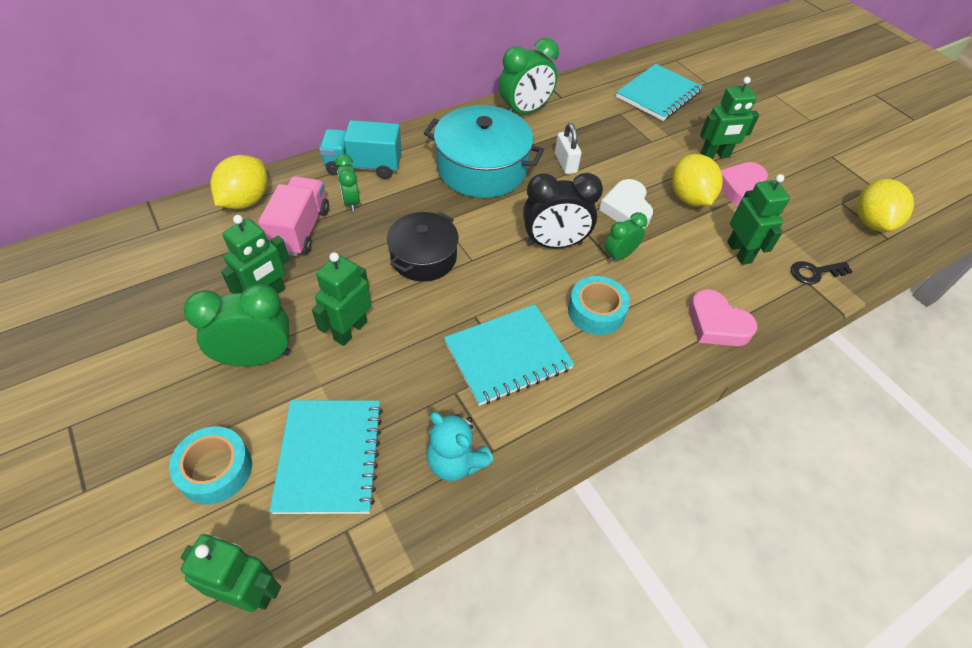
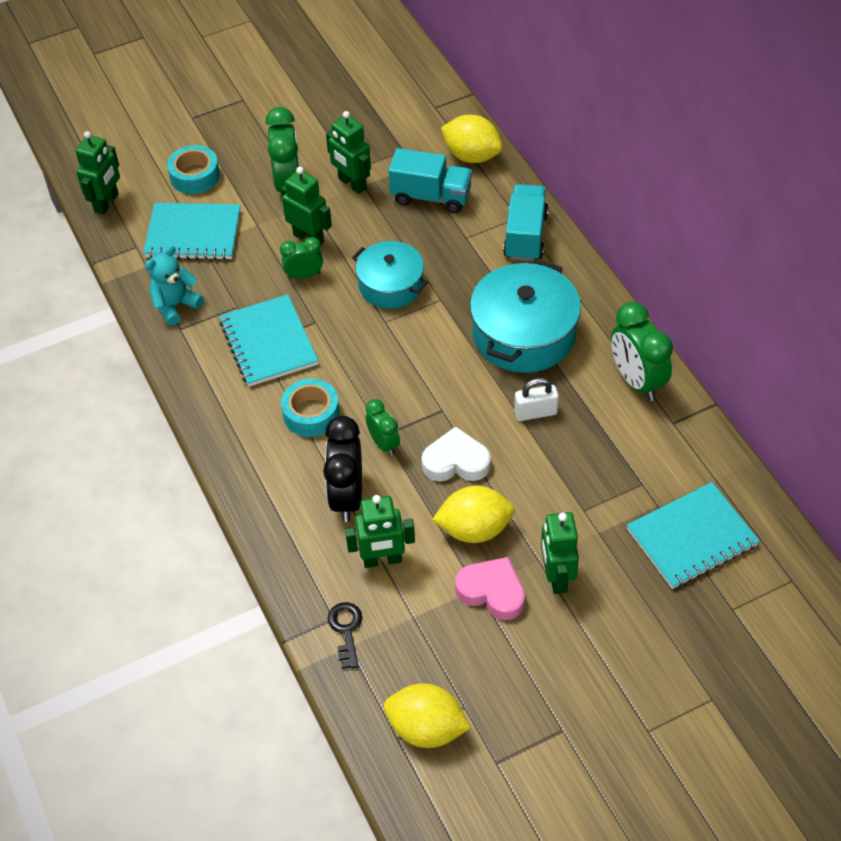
camera: 100 degrees right, 0 degrees up
pink truck [258,176,329,256] -> turquoise truck [388,148,472,213]
green clock [335,154,360,212] -> green clock moved to [280,237,323,279]
black pot [387,212,459,282] -> turquoise pot [352,241,428,309]
black clock [523,173,603,248] -> black clock moved to [323,416,362,522]
turquoise notebook [616,64,703,121] -> turquoise notebook turned 75 degrees counterclockwise [627,482,760,589]
pink heart [689,289,757,346] -> none

